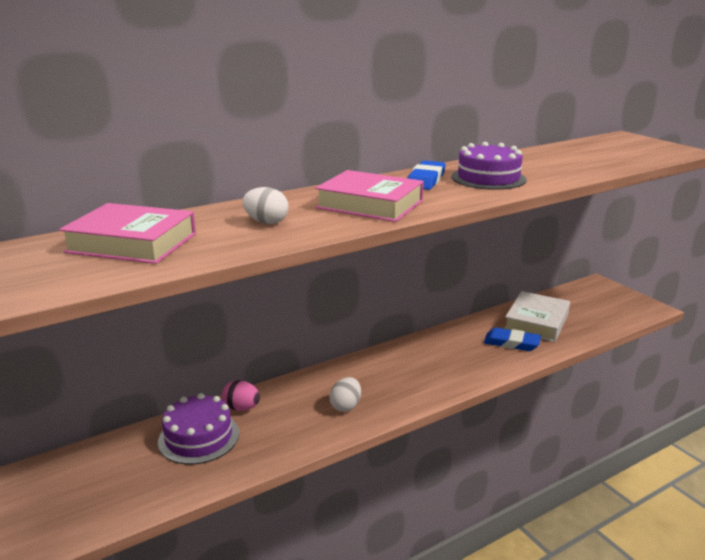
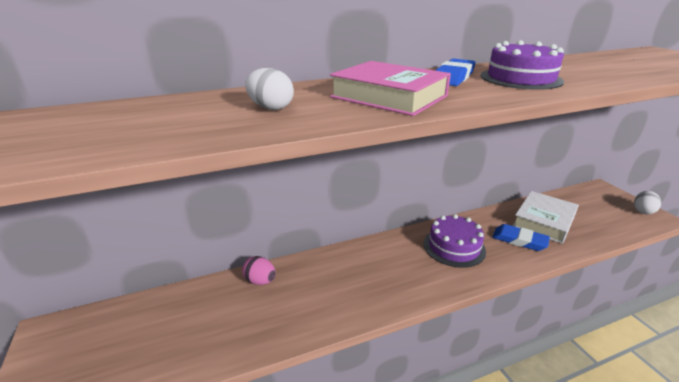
camera: 10 degrees right, 5 degrees up
pink book [59,203,196,264] -> none
purple cake [158,393,239,465] -> purple cake moved to [424,214,486,268]
white egg [329,377,361,412] -> white egg moved to [634,191,661,214]

